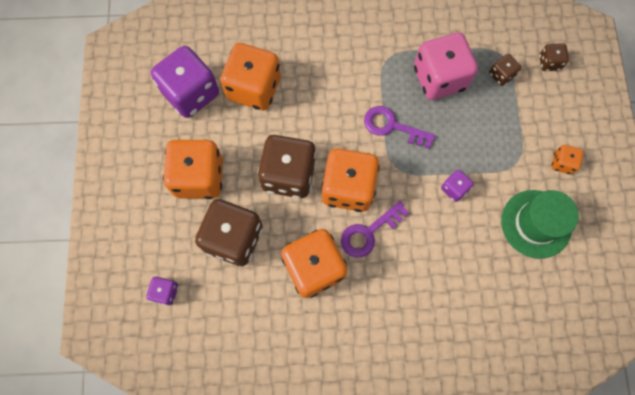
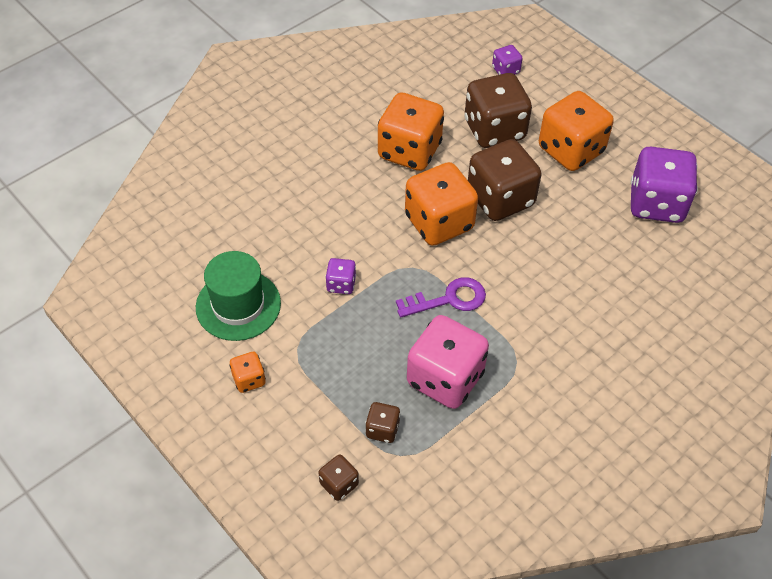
camera: 140 degrees right, 20 degrees down
orange dice [220,43,281,110] -> none
purple key [341,201,409,258] -> none

